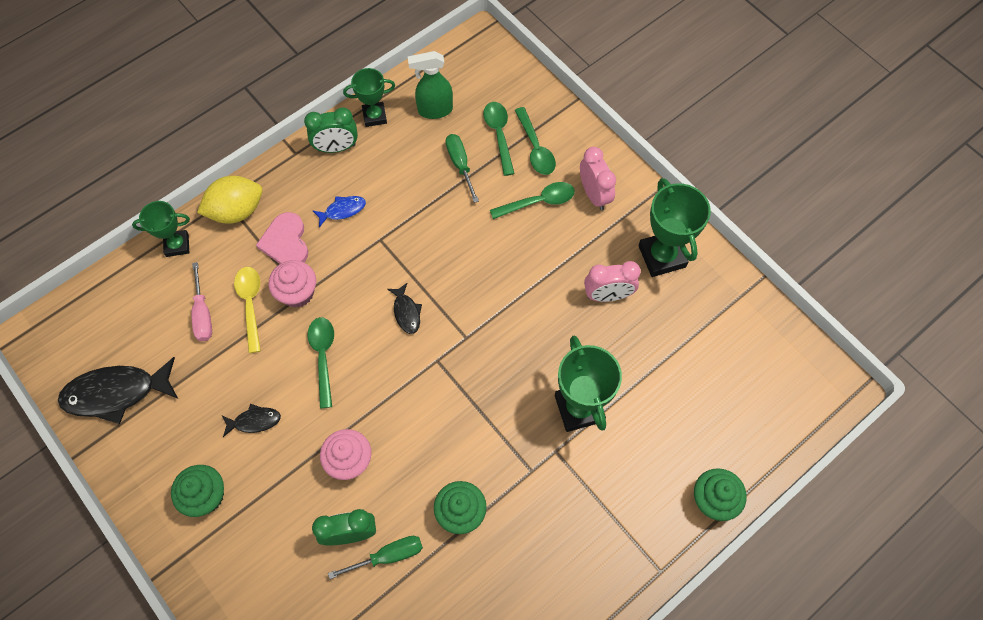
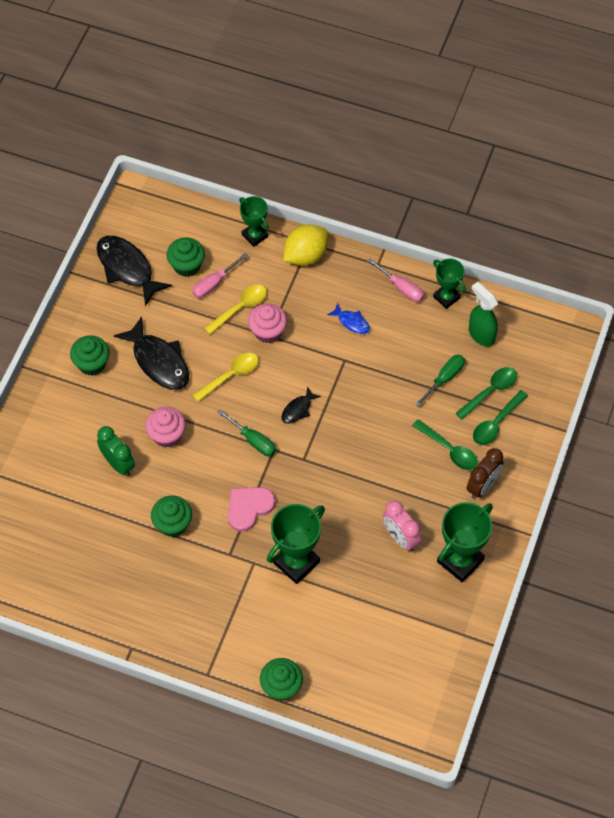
camera: 60 degrees right, 5 degrees down
yellow lemon [197,176,262,224] -> yellow lemon turned 75 degrees counterclockwise [283,224,328,266]
black fish [222,404,281,437] -> black fish [114,316,189,390], size x2.01
pink heart [256,212,308,264] -> pink heart moved to [228,487,275,532]
green clock [304,108,358,153] -> pink screwdriver [367,258,424,302]
green spoon [307,317,334,408] -> yellow spoon [192,353,259,402]
green screwdriver [328,536,423,579] -> green screwdriver moved to [217,409,276,456]
pink clock [580,147,616,210] -> brown clock [467,448,503,499]
none -> green cupcake [167,237,205,277]

